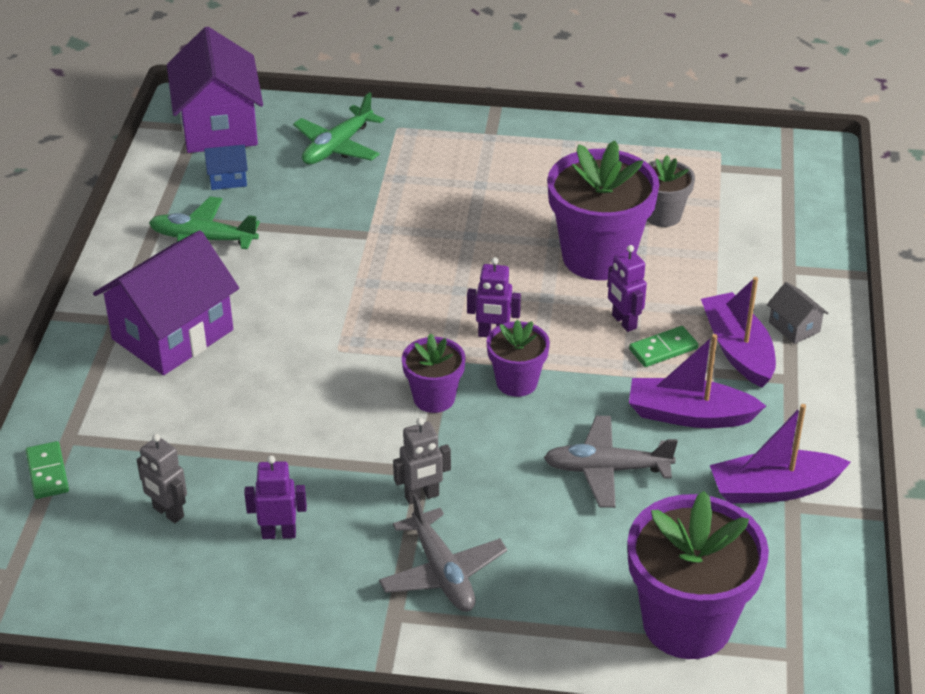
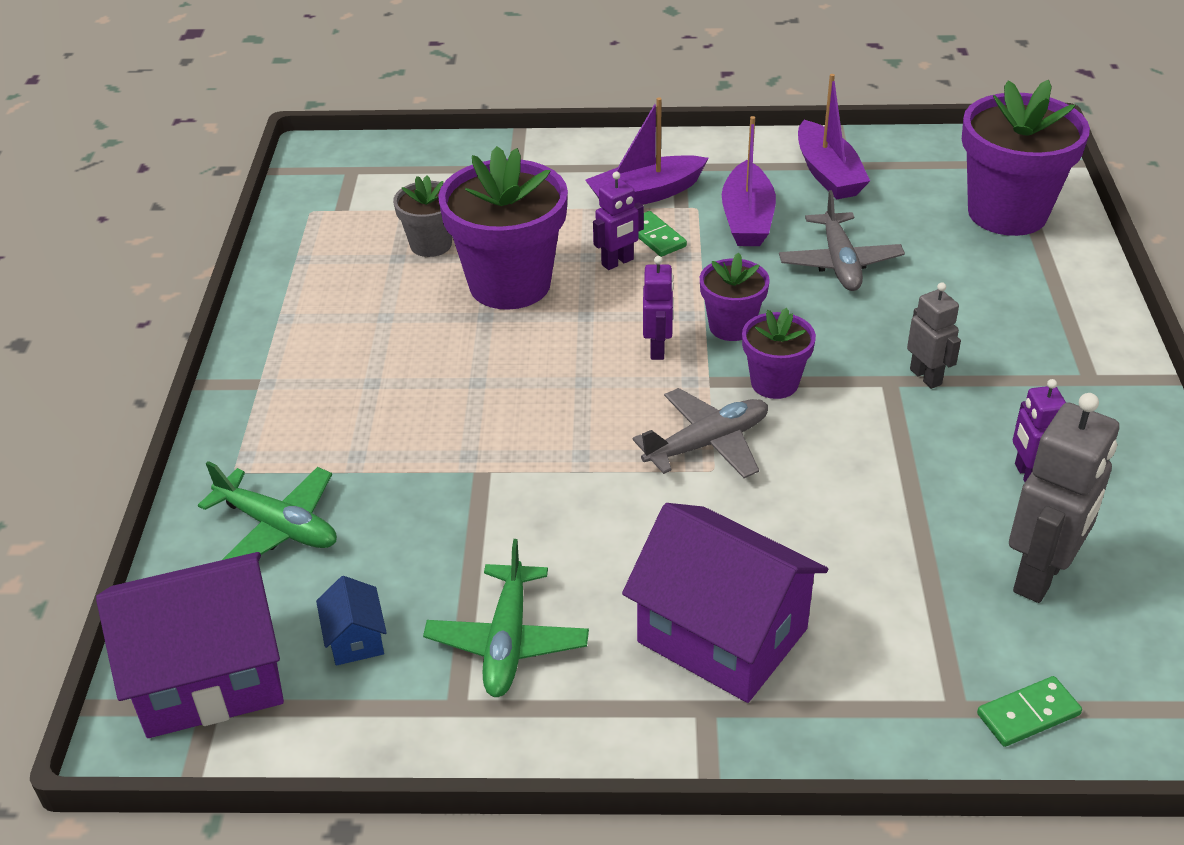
camera: 95 degrees left, 0 degrees up
grey robot [137,434,187,523] -> grey robot [1009,393,1119,603], size x1.77
grey plane [379,493,507,612] -> grey plane moved to [633,388,768,478]
grey house [767,282,828,344] -> none

